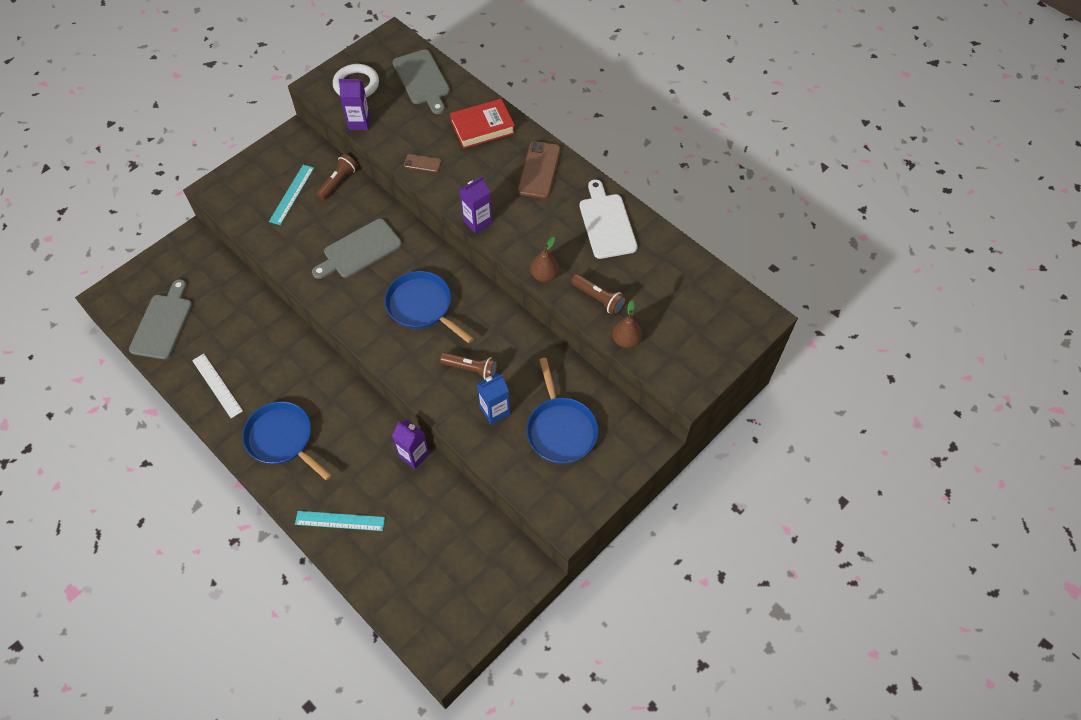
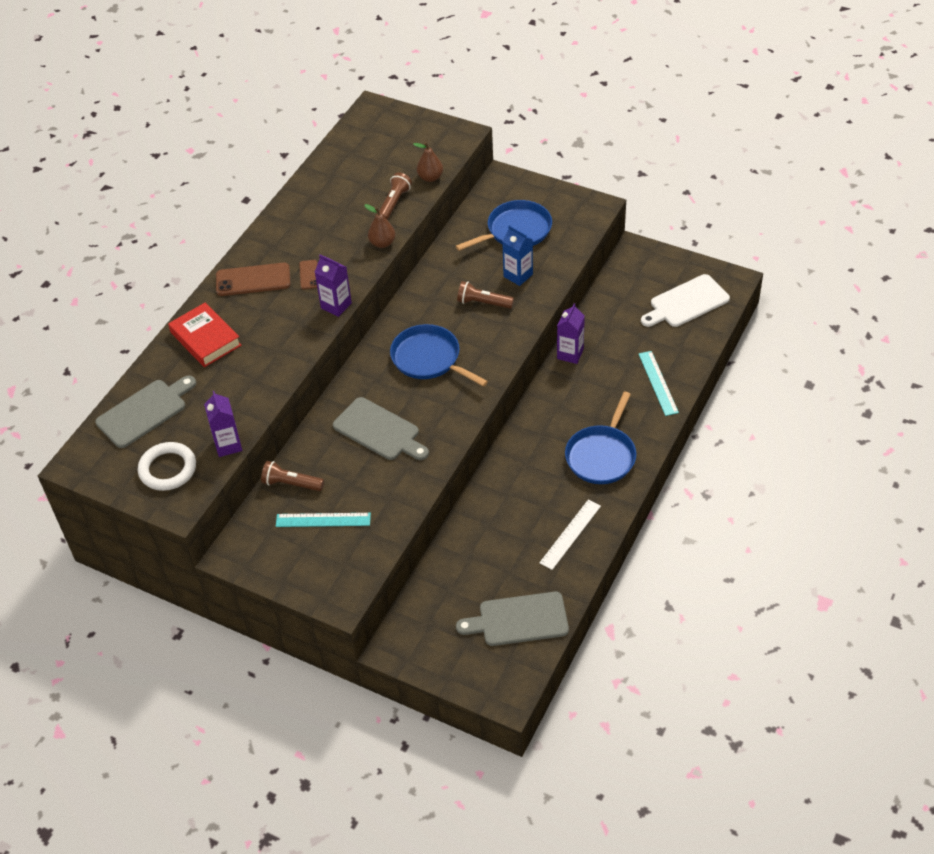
camera: 105 degrees left, 10 degrees down
blue pan [385,271,474,343] -> blue pan turned 105 degrees clockwise [390,324,488,387]
brown phone [404,154,442,172] -> brown phone moved to [299,260,318,289]
brown flashlight [440,352,498,379] -> brown flashlight turned 75 degrees counterclockwise [457,281,514,309]
white cutting board [579,180,638,259] -> white cutting board moved to [641,274,730,327]

